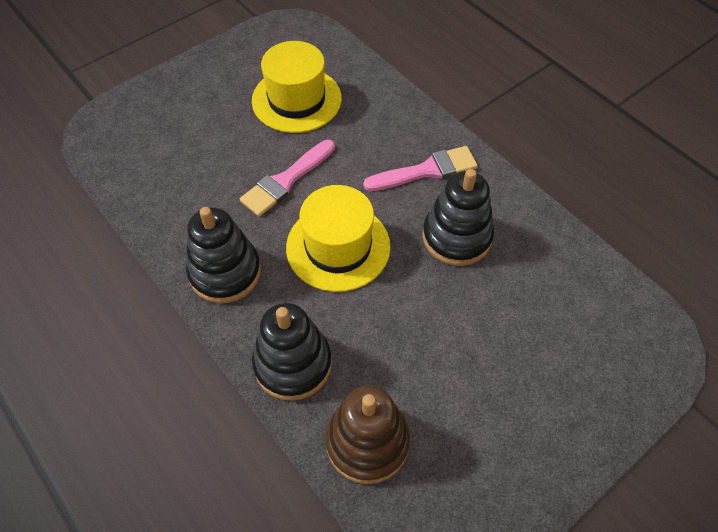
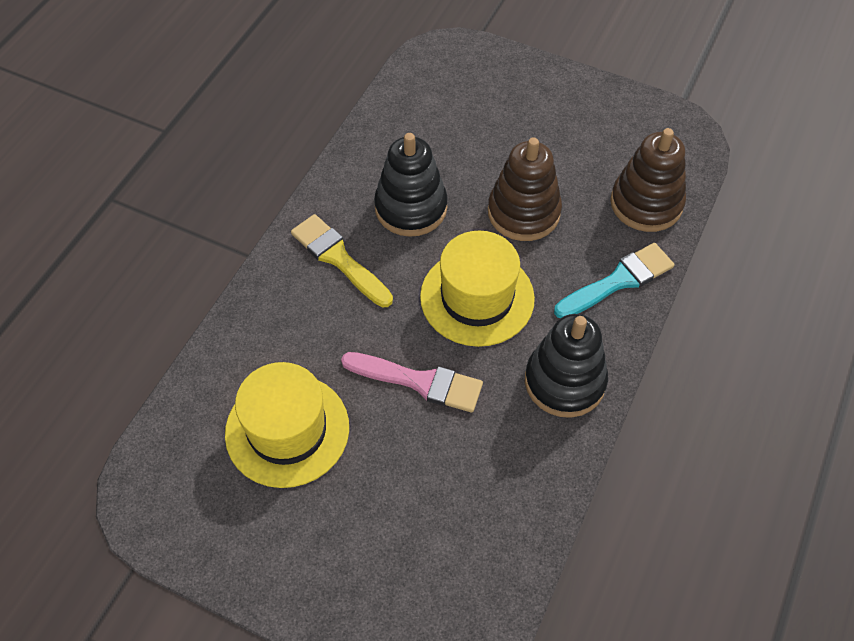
camera: 115 degrees left, 0 degrees up
black stacking toy [252,303,332,401] -> turquoise brush [554,243,674,318]
pink brush [363,146,478,191] -> yellow brush [291,214,393,307]
none -> brown stacking toy [488,137,562,241]

